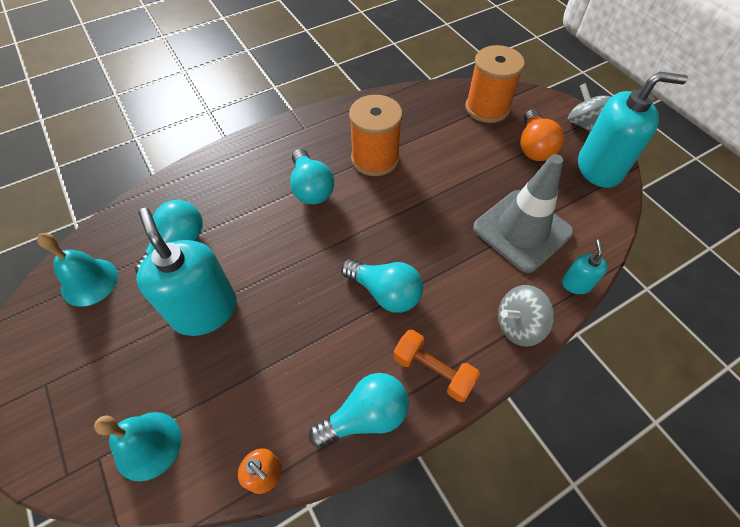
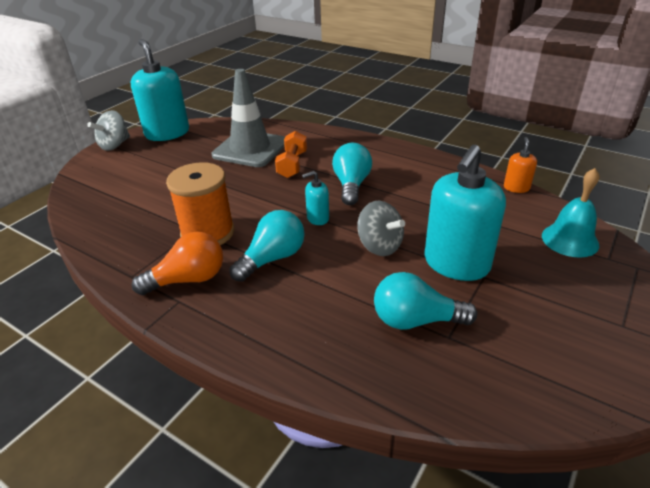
camera: 115 degrees left, 20 degrees down
turquoise bell [37,233,118,306] -> none
turquoise light bulb [309,373,409,448] -> none
orange dumbbell [393,330,480,402] -> orange dumbbell moved to [275,131,307,178]
orange spool [465,45,525,123] -> none
grey spinning top [498,285,554,347] -> grey spinning top moved to [357,201,405,256]
orange light bulb [520,109,564,161] -> orange light bulb moved to [132,232,223,295]
turquoise soap dispenser [562,239,608,294] -> turquoise soap dispenser moved to [302,171,329,225]

